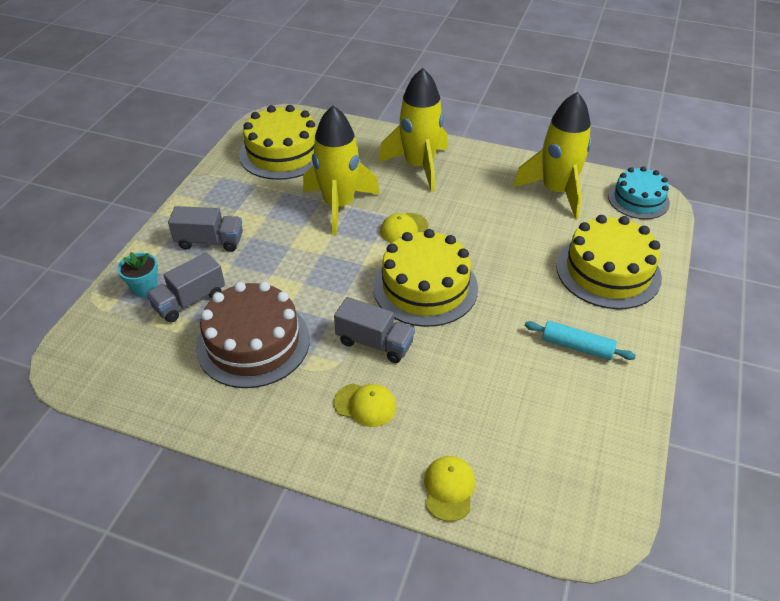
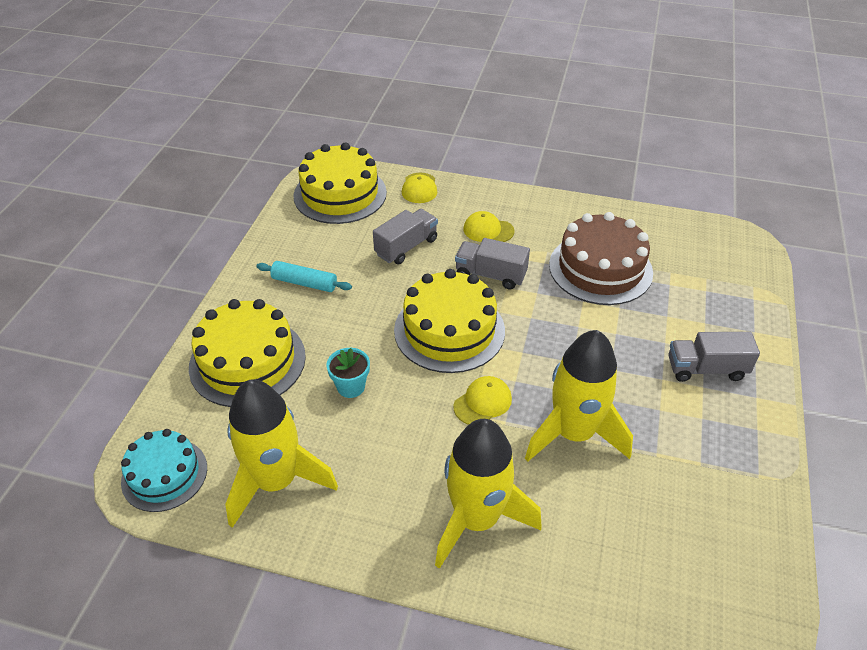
camera: 175 degrees right, 0 degrees up
turquoise flower pot [117,252,158,298] -> turquoise flower pot moved to [326,348,370,398]
grey truck [146,252,225,323] -> grey truck moved to [373,209,438,264]
yellow cake [239,105,317,180] -> yellow cake moved to [294,143,387,224]

